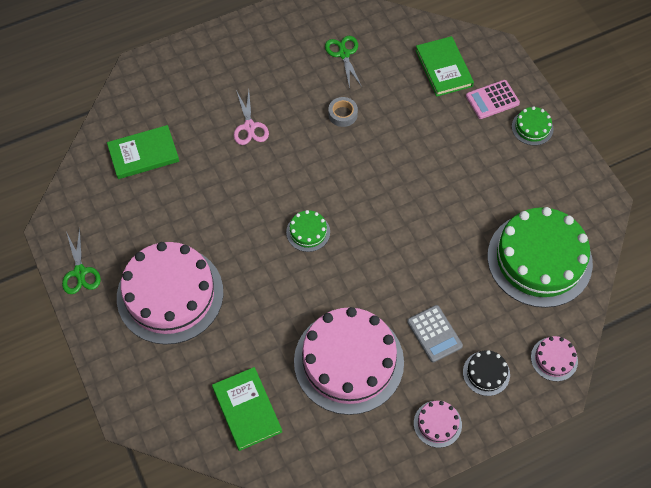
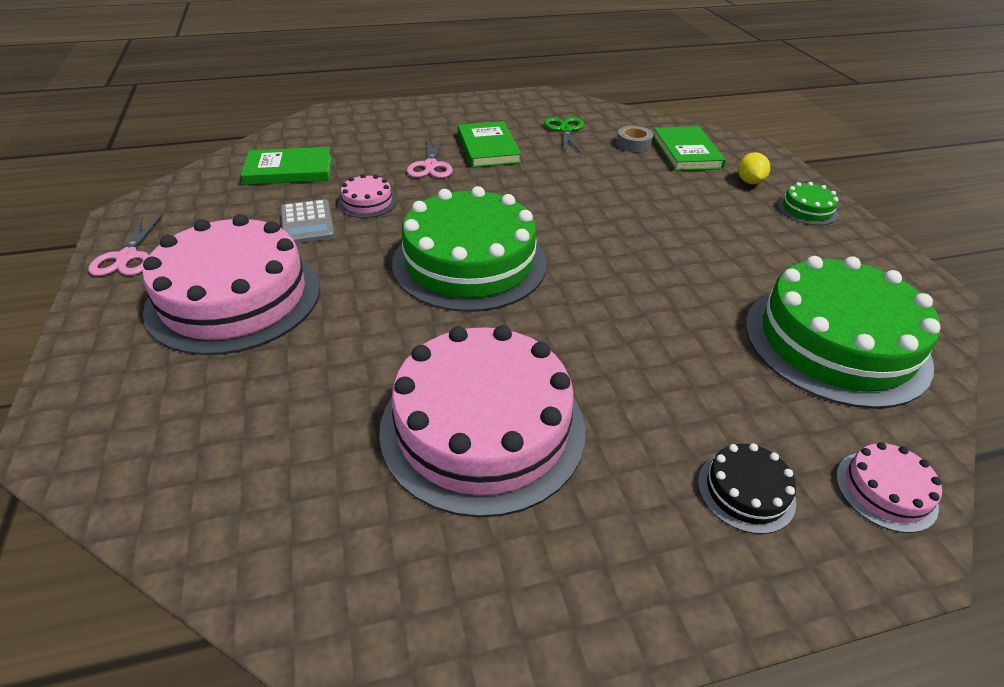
camera: 10 degrees right, 20 degrees down
green scissors [62,228,101,294] -> pink scissors [89,215,162,276]
green book [212,367,282,451] -> green book moved to [458,121,522,168]
green cake [286,210,330,252] -> green cake [392,186,547,312], size x2.35
grey tape [328,97,358,127] -> grey tape moved to [616,126,653,152]
grey calculator [407,305,463,363] -> grey calculator moved to [280,199,335,244]
pink cake [414,401,462,448] -> pink cake moved to [338,174,397,218]
pink calculator [466,80,520,119] -> yellow lemon [738,152,770,184]

